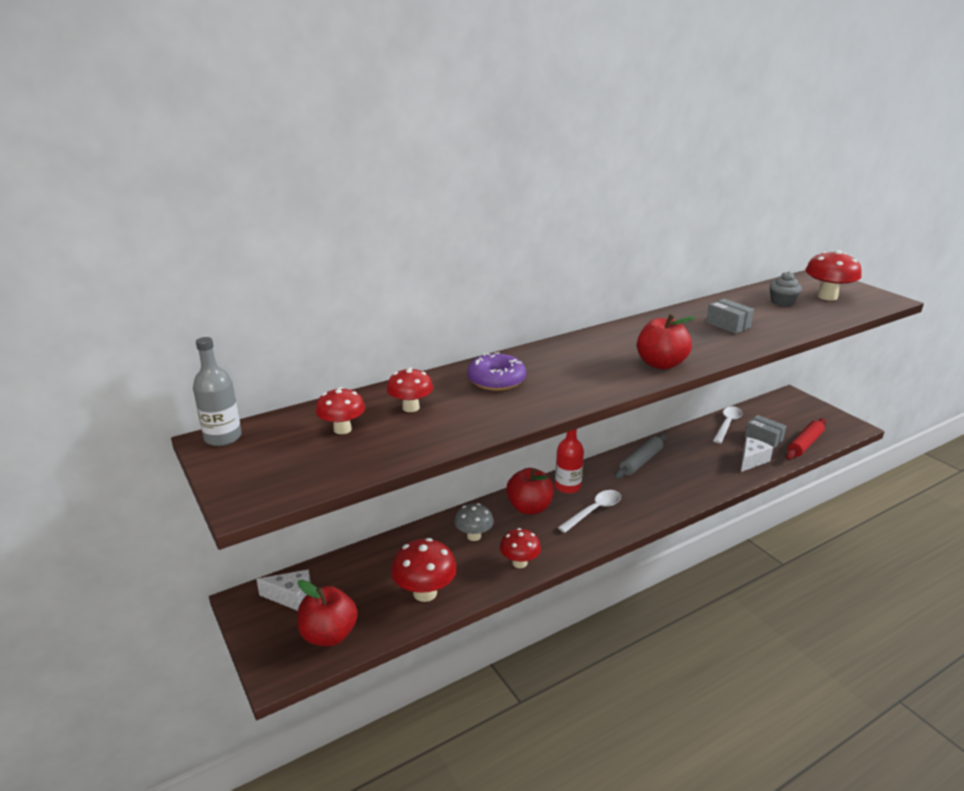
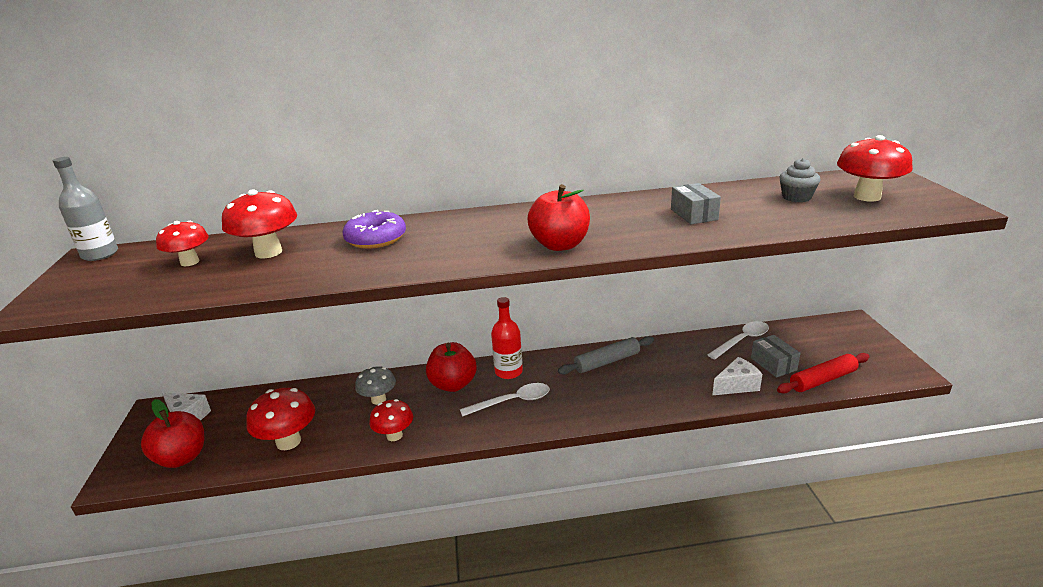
camera: 25 degrees right, 0 degrees up
red mushroom [387,367,433,412] -> red mushroom [222,189,297,258], size x1.50

